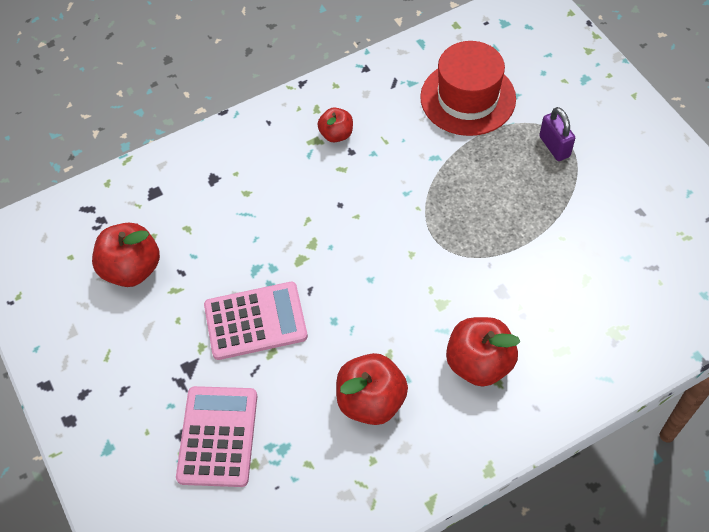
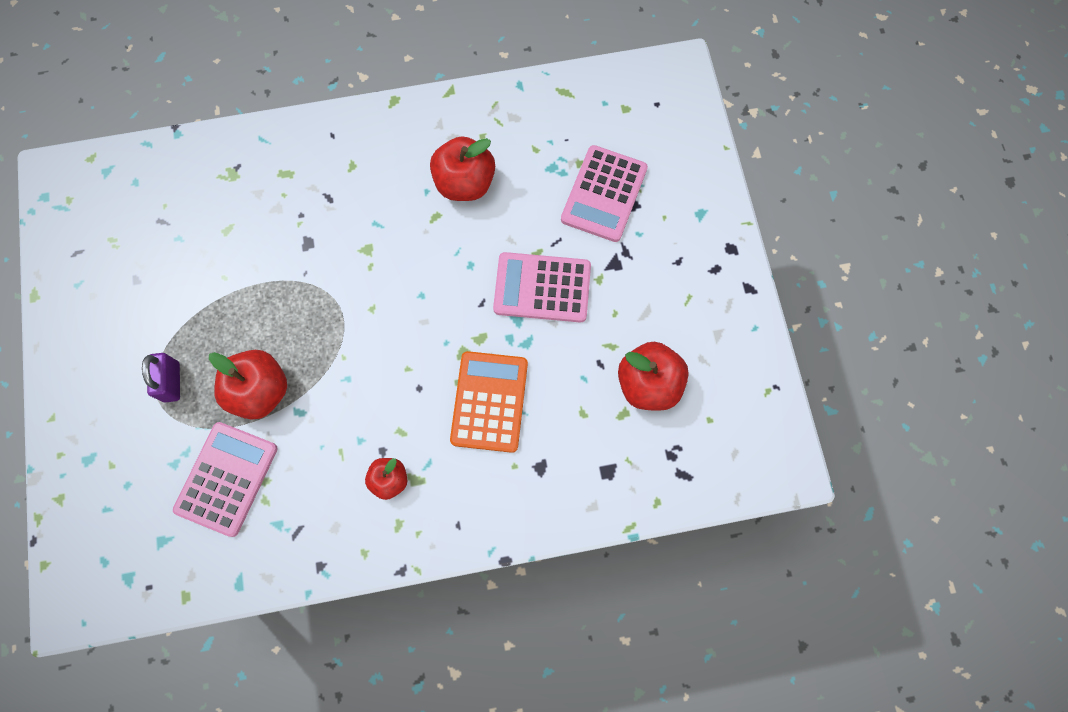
camera: 165 degrees left, 15 degrees up
red hat [420,41,516,136] -> pink calculator [173,422,278,537]
red apple [446,317,520,387] -> red apple moved to [209,350,287,420]
none -> orange calculator [450,351,528,453]

